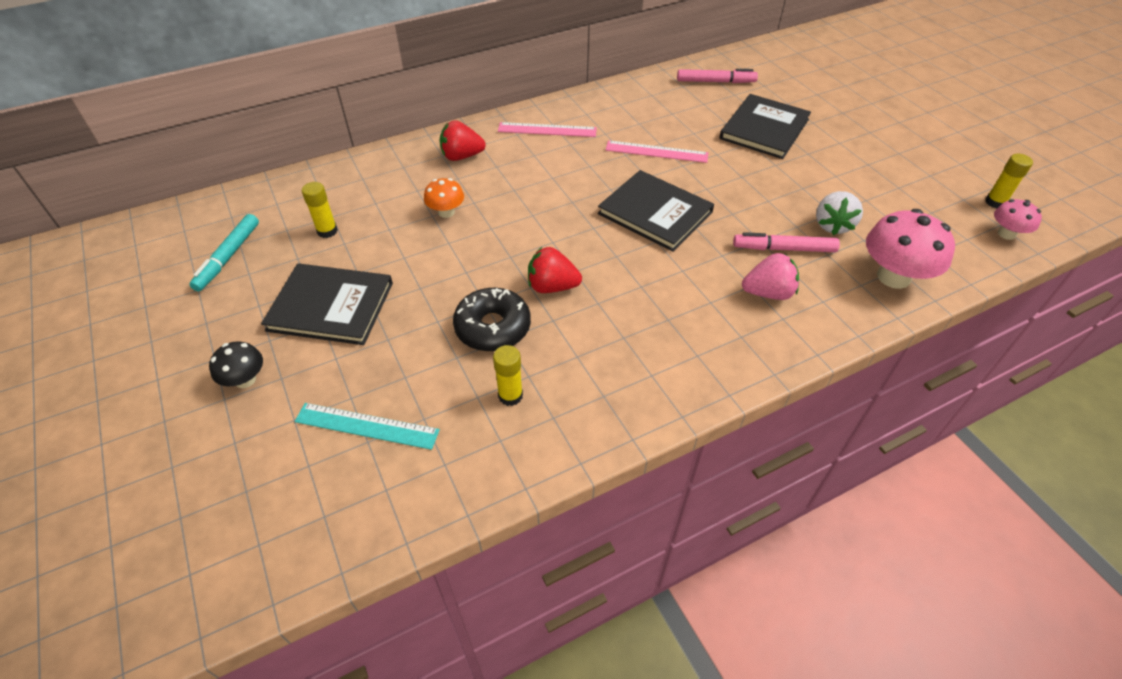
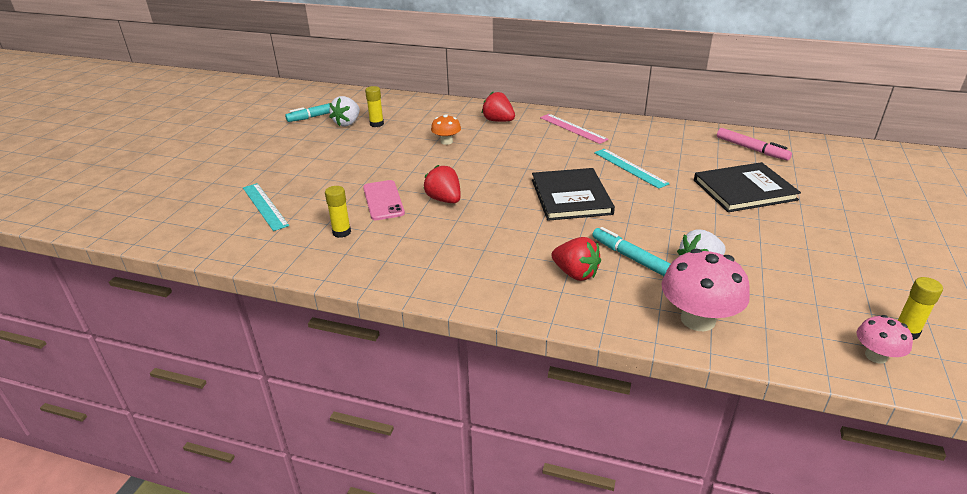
camera: 45 degrees right, 15 degrees down
black mushroom [209,341,263,388] -> none
black book [261,263,393,345] -> none
black donut [453,288,531,352] -> pink phone [363,180,405,220]
pink ruler [606,140,708,163] -> turquoise ruler [594,149,670,189]
pink marker [733,232,840,252] -> turquoise marker [592,227,670,276]
pink strawberry [742,253,799,300] -> red strawberry [551,237,601,281]
none -> white strawberry [329,96,360,126]

